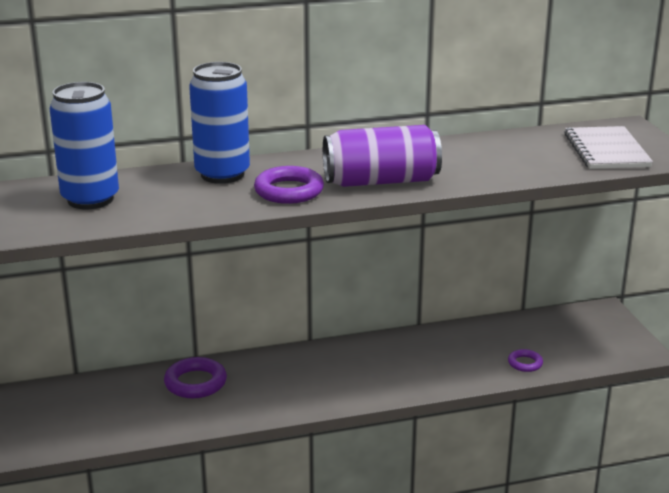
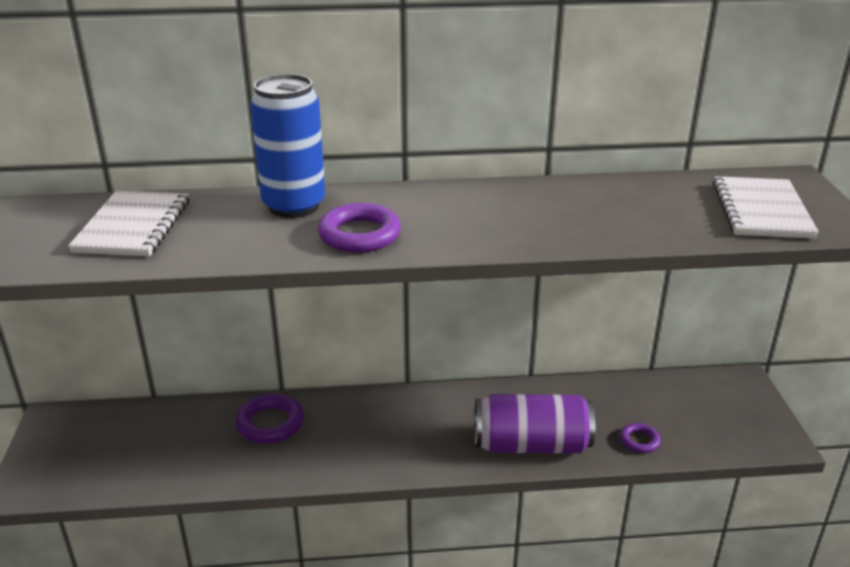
camera: 10 degrees right, 5 degrees up
blue can [50,82,119,209] -> white notebook [68,190,189,256]
purple can [323,125,442,187] -> purple can moved to [475,394,595,453]

